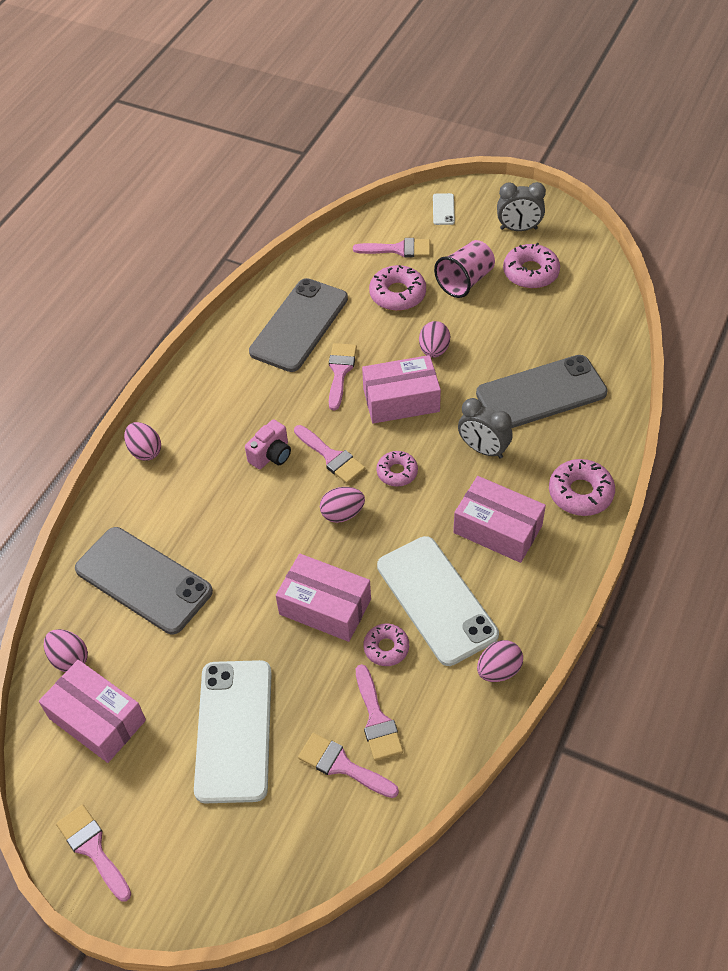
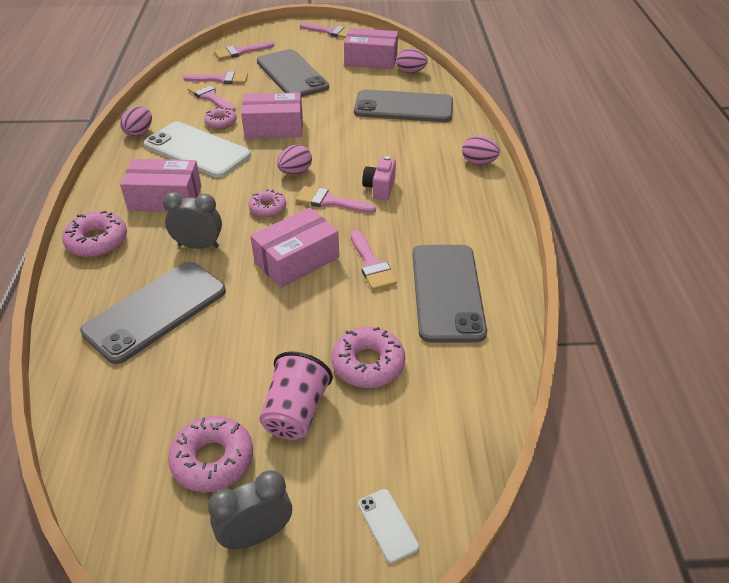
camera: 150 degrees right, 10 degrees down
white phone [194,660,272,803] -> grey phone [257,49,329,97]
pink brush [353,238,430,257] -> pink brush moved to [214,42,274,60]
pink egg [419,321,450,358] -> none

